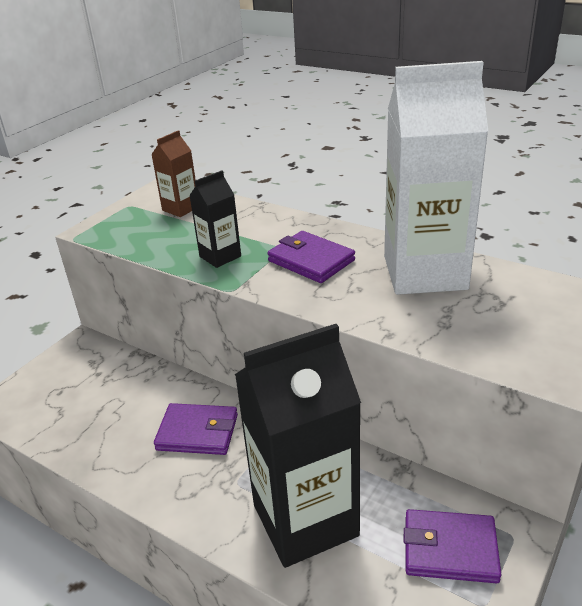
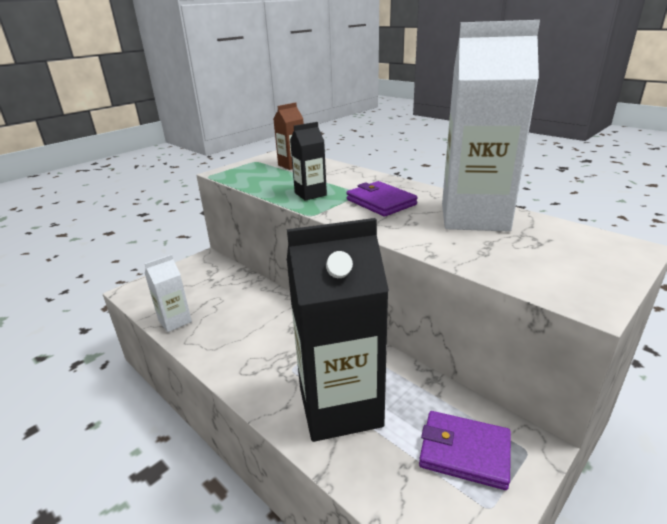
camera: 10 degrees right, 5 degrees down
purple wallet [154,403,238,455] -> none
none -> white carton [145,254,192,332]

